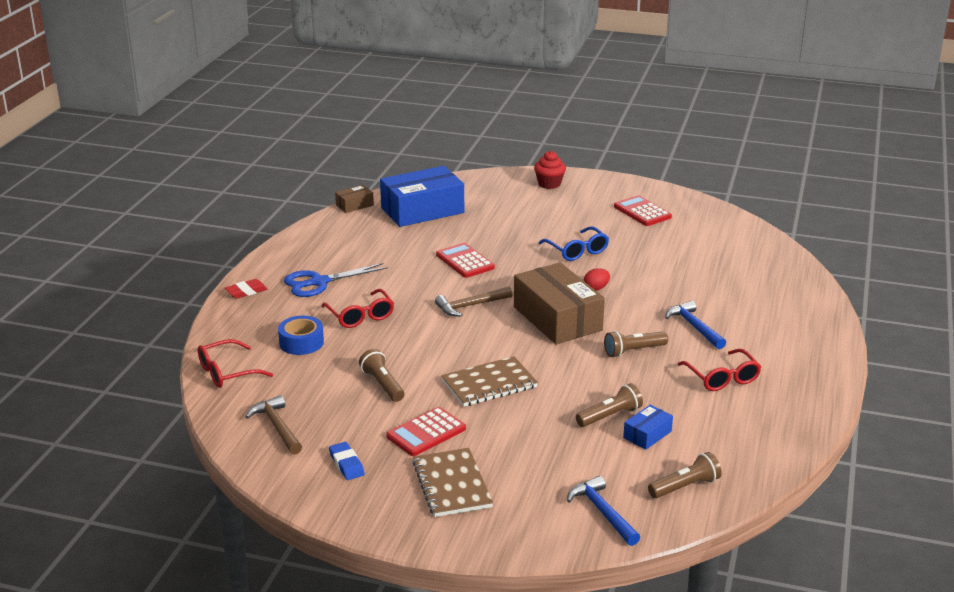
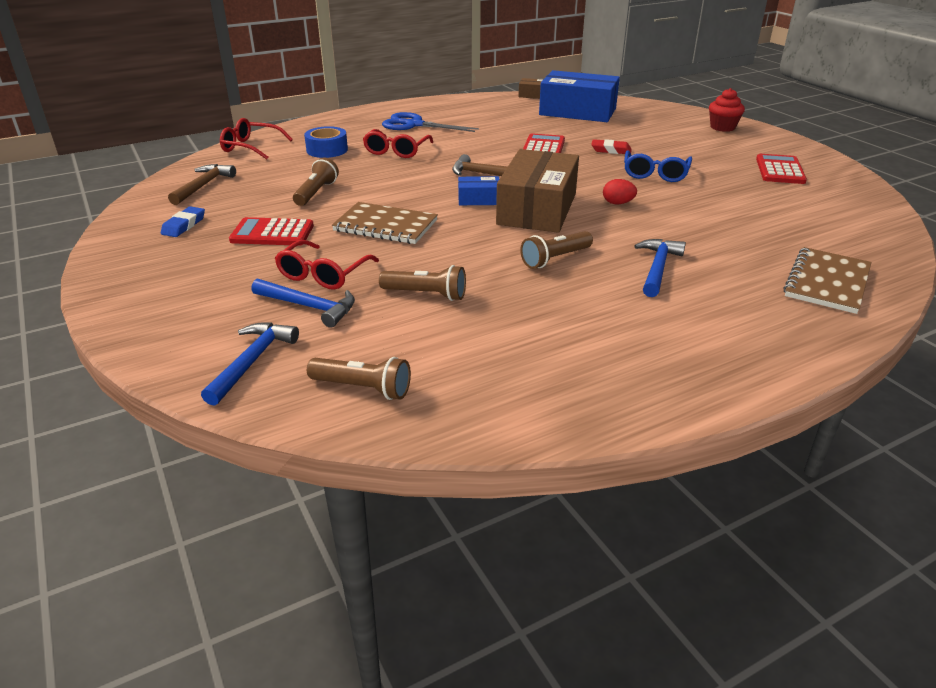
camera: 45 degrees right, 5 degrees up
red eraser [225,279,268,299] -> red eraser moved to [591,139,632,154]
brown notebook [412,448,493,517] -> brown notebook moved to [784,247,871,314]
brown flashlight [604,331,668,357] -> brown flashlight turned 60 degrees counterclockwise [520,231,593,269]
blue box [623,404,673,450] -> blue box moved to [458,176,499,205]
red glasses [678,349,761,391] -> red glasses moved to [275,240,379,290]
none -> blue hammer [251,279,355,328]

